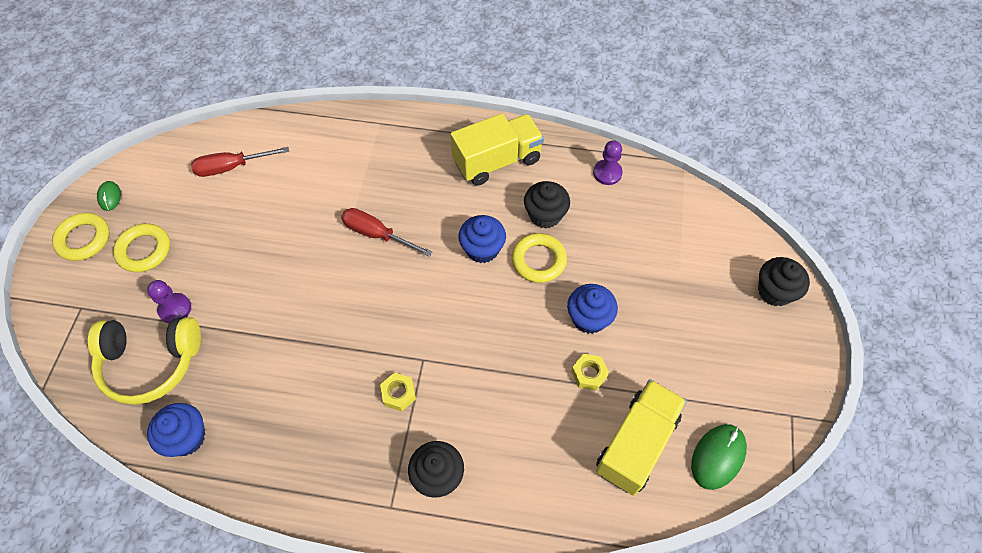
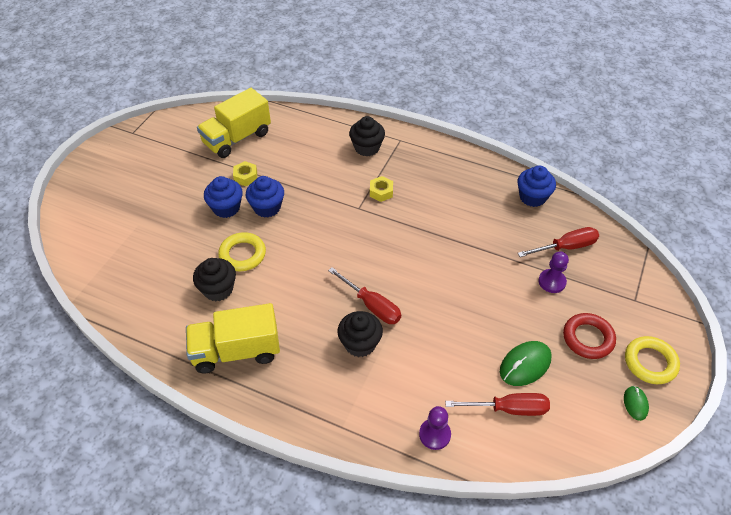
camera: 165 degrees left, 10 degrees down
yellow headphones [88,317,201,405] -> red screwdriver [518,227,599,257]
yellow ring [113,223,170,272] -> red ring [563,313,616,359]
blue cupcake [458,215,506,263] -> blue cupcake moved to [245,176,284,218]
purple pawn [593,140,623,185] -> purple pawn moved to [419,406,451,450]
green mouse [691,424,747,490] -> green mouse moved to [500,341,552,386]
black cupcake [758,257,810,306] -> black cupcake moved to [338,311,383,357]

